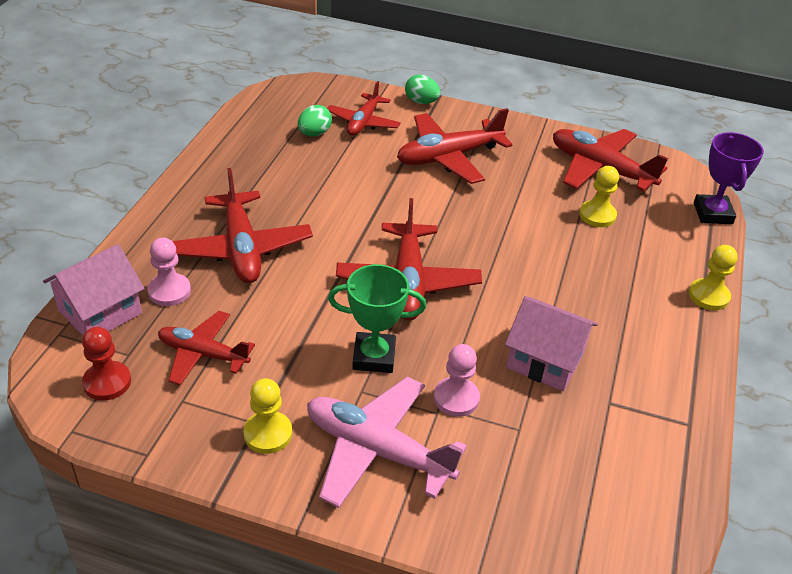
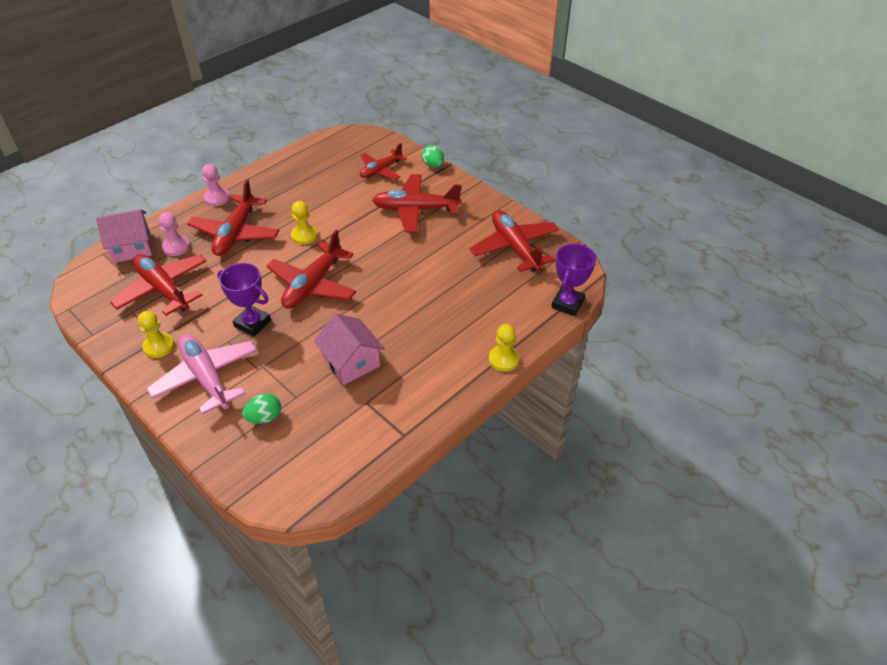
camera: 30 degrees right, 5 degrees up
red pawn [82,327,131,400] -> none
red plane [158,311,255,385] -> red plane [110,254,207,316], size x1.54
green egg [298,105,332,136] -> green egg moved to [242,393,281,424]
green trophy [328,264,426,373] -> purple trophy [217,263,271,337]
pink pawn [434,344,480,417] -> pink pawn moved to [202,164,230,206]
yellow pawn [579,166,619,227] -> yellow pawn moved to [291,201,318,245]

